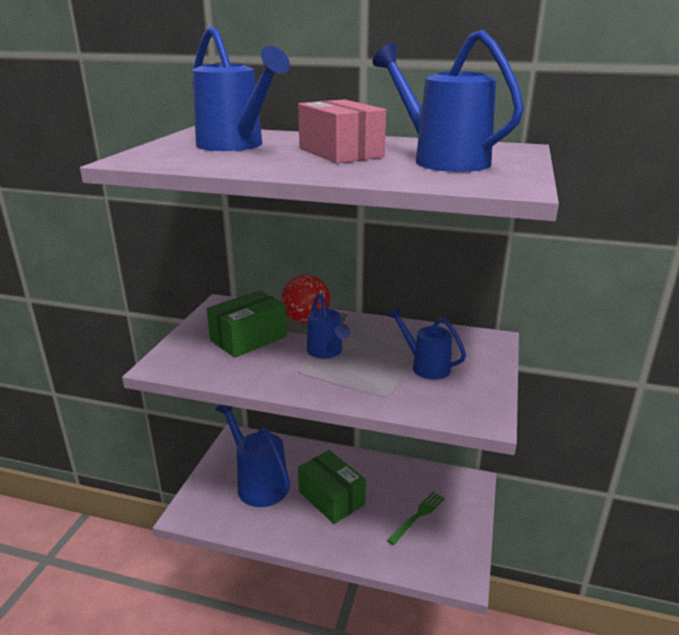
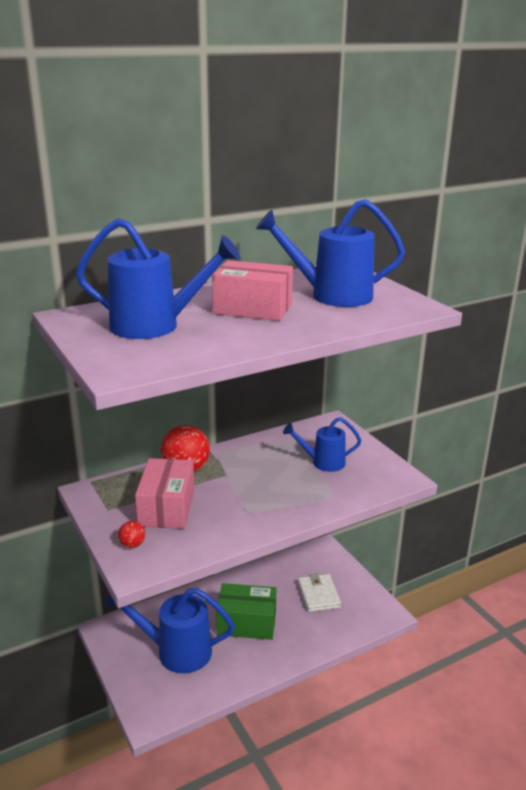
camera: 45 degrees left, 0 degrees up
green box [207,290,287,358] -> pink box [135,458,195,529]
blue watering can [307,293,350,358] -> none
green fork [387,492,445,545] -> white wallet [298,573,341,612]
none -> red ball [118,521,145,548]

